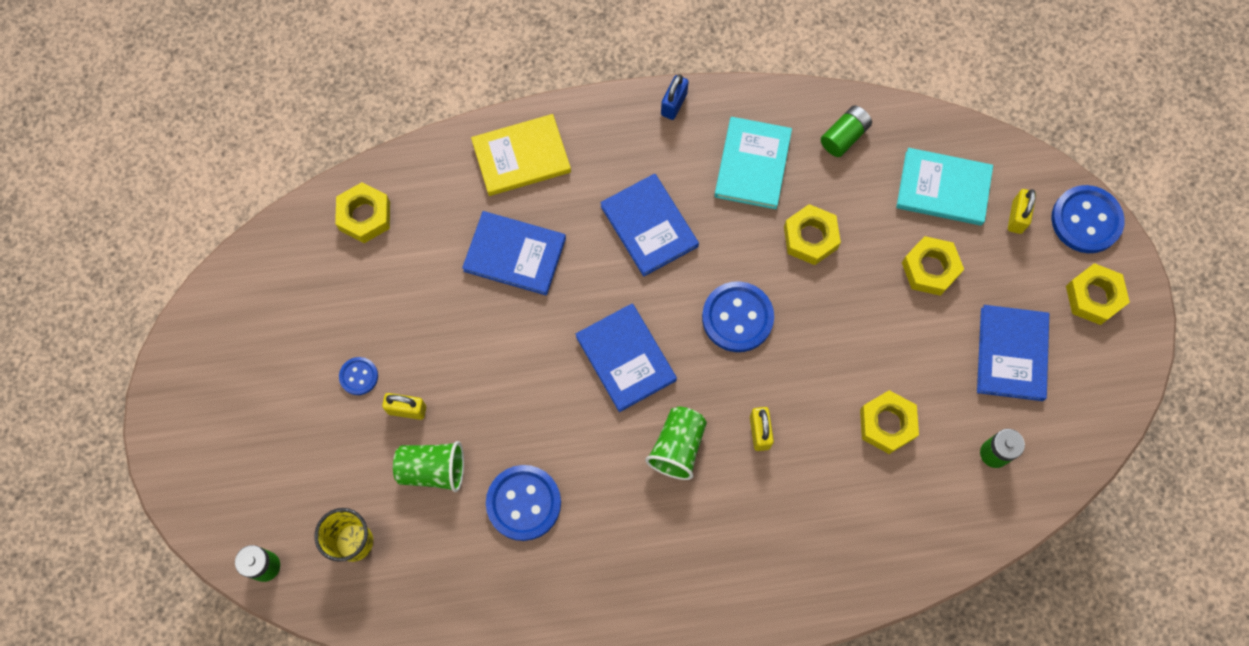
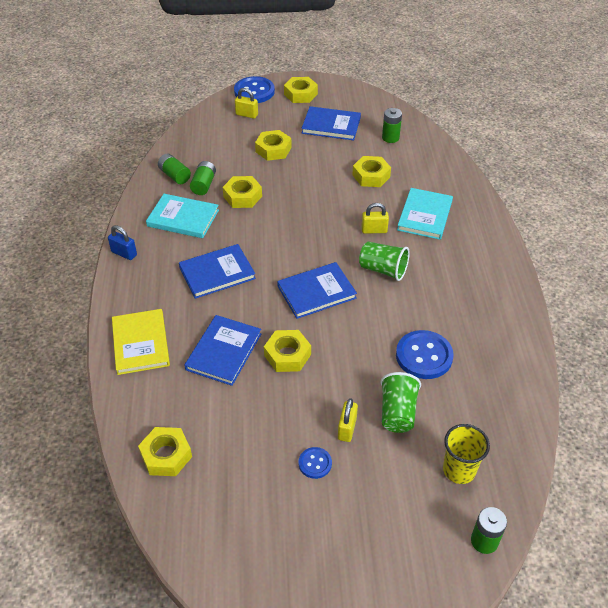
camera: 85 degrees left, 25 degrees down
blue button [702,281,774,352] -> none
turquoise book [896,148,993,226] -> turquoise book moved to [397,188,453,240]
none -> green battery [190,161,216,195]
none -> yellow nut [264,330,311,372]

